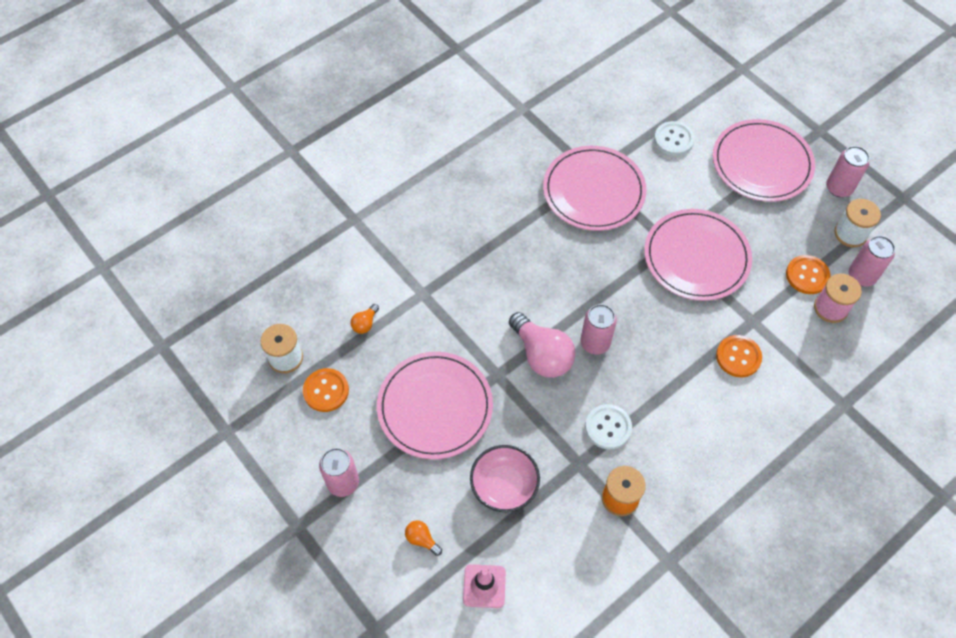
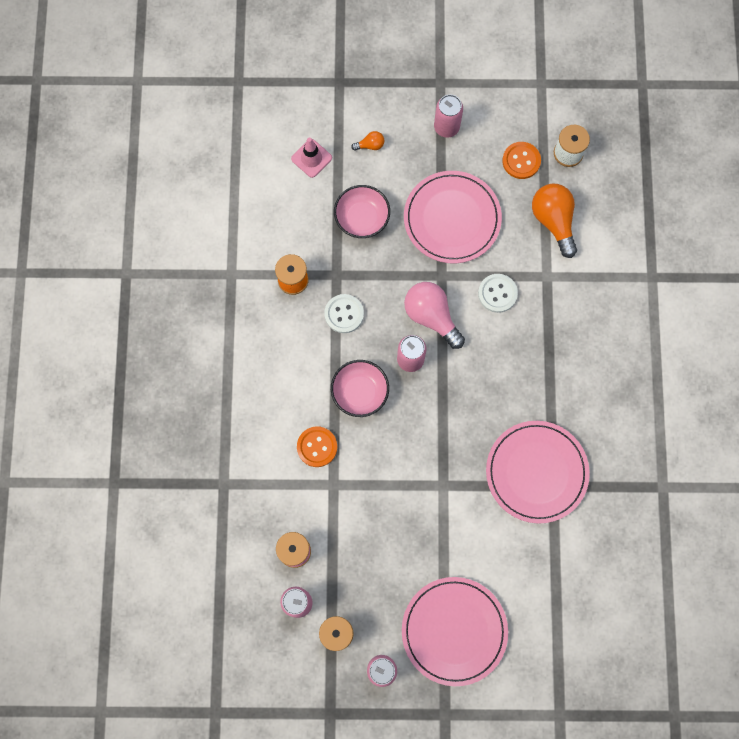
camera: 130 degrees right, 15 degrees up
orange light bulb [351,304,379,334] -> orange light bulb [532,184,577,258], size x2.19
pink light bulb [509,312,576,378] -> pink light bulb turned 45 degrees clockwise [404,282,465,349]
pink plate [644,209,752,301] -> none
white button [654,121,695,156] -> white button moved to [478,274,518,313]
orange button [786,255,831,294] -> none
none -> pink bowl [331,360,389,417]

